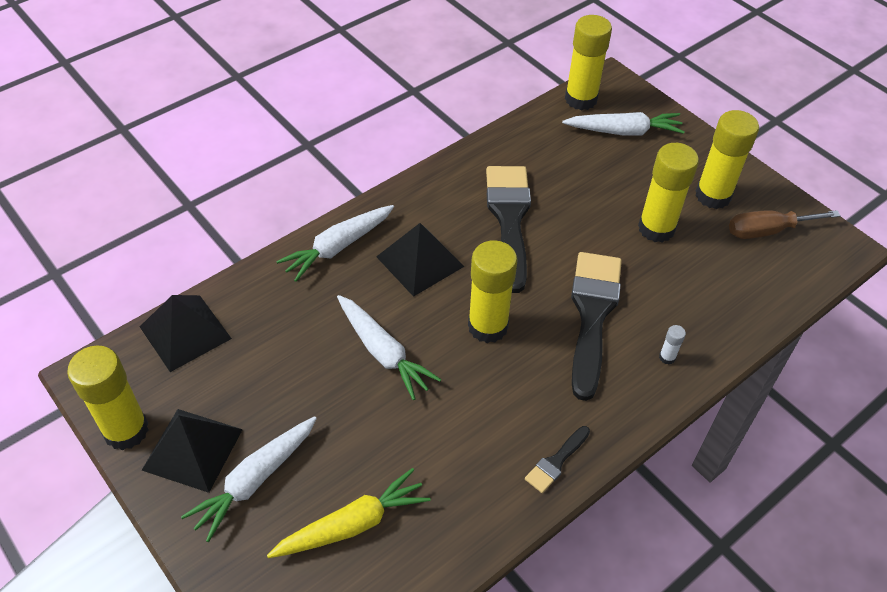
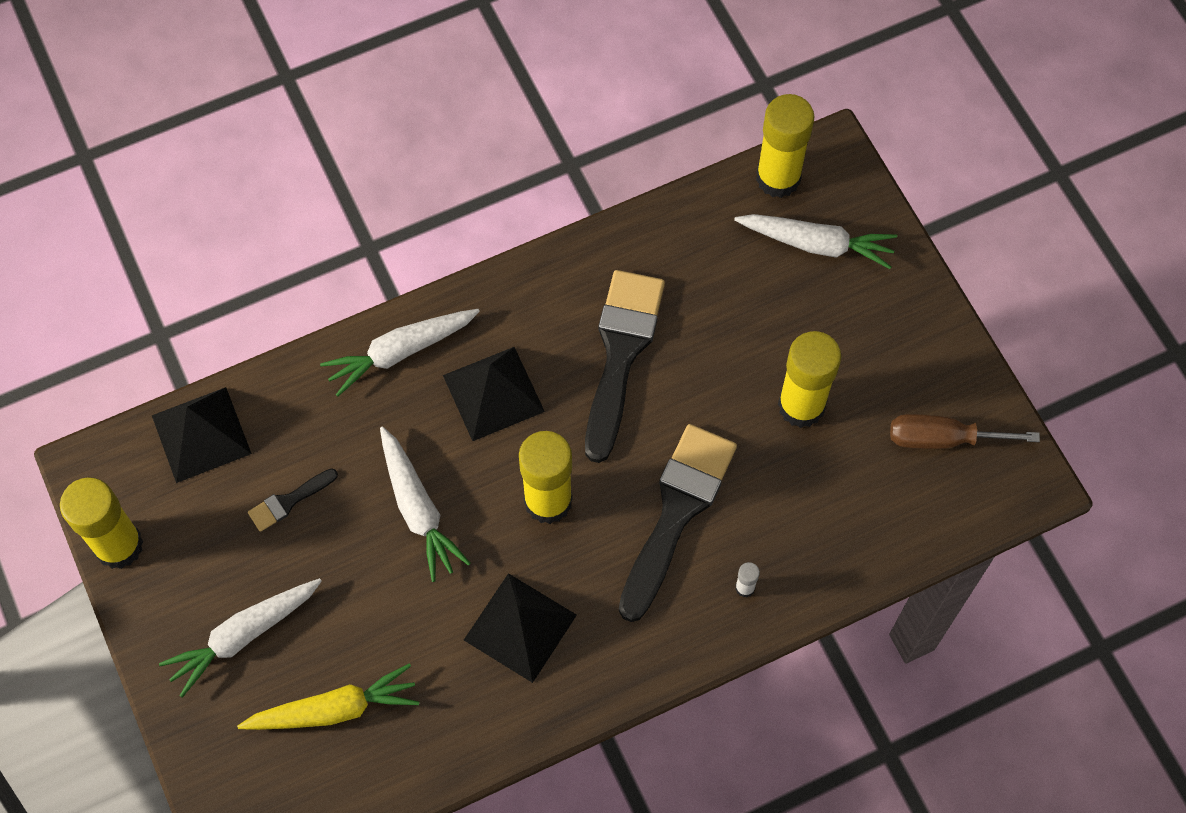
camera: 15 degrees right, 15 degrees up
black pyramid [142,409,243,493] -> black pyramid moved to [464,573,577,683]
black brush [525,426,590,493] -> black brush moved to [248,468,338,532]
yellow glue stick [695,110,759,209] -> none

